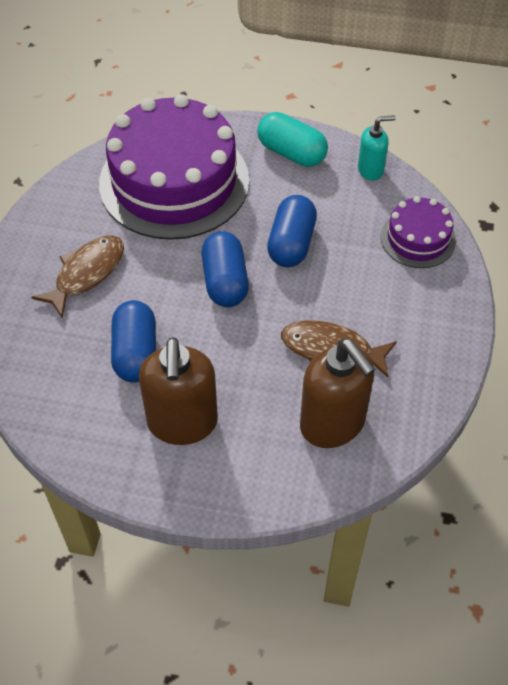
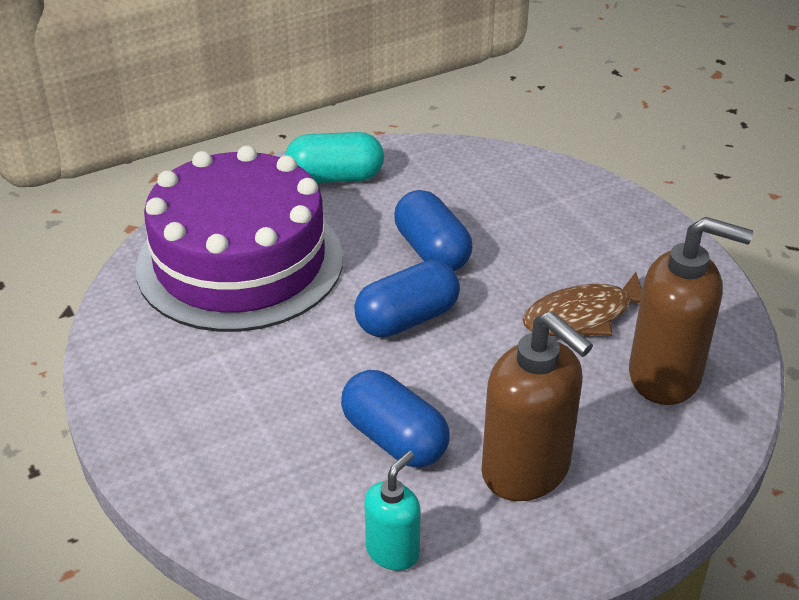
camera: 40 degrees left, 15 degrees down
brown fish [31,235,124,318] -> none
blue capsule [201,231,249,307] -> blue capsule turned 75 degrees counterclockwise [354,260,460,338]
turquoise soap dispenser [358,115,396,180] -> turquoise soap dispenser moved to [364,451,421,571]
purple cake [381,196,456,268] -> none

